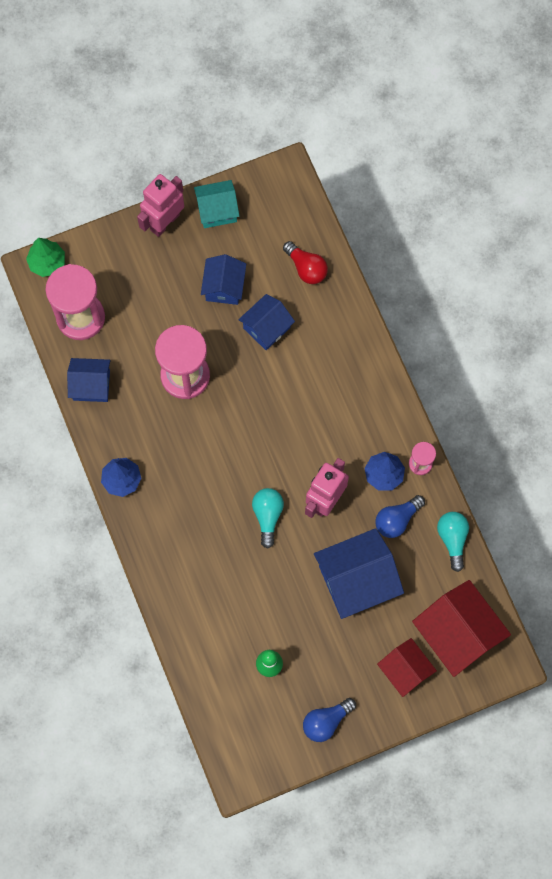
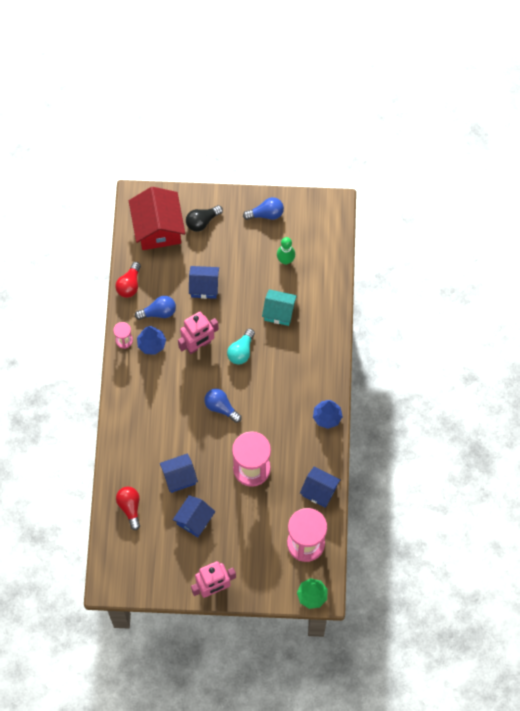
camera: 155 degrees left, 5 degrees down
turquoise house [194,180,239,228] -> turquoise house moved to [262,289,297,326]
blue house [314,528,404,619] -> blue house [189,266,219,299], size x0.60
red house [377,638,437,697] -> black light bulb [186,205,223,232]
turquoise light bulb [437,512,469,572] -> red light bulb [115,262,141,298]
none -> blue light bulb [204,389,241,423]

